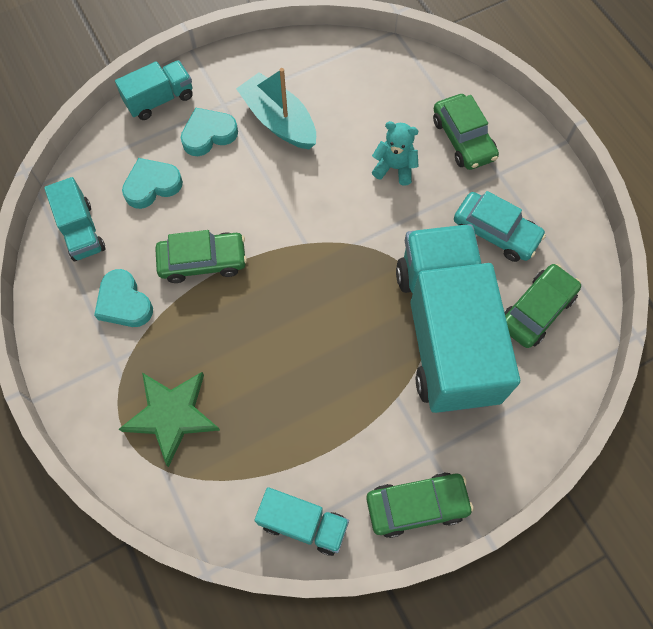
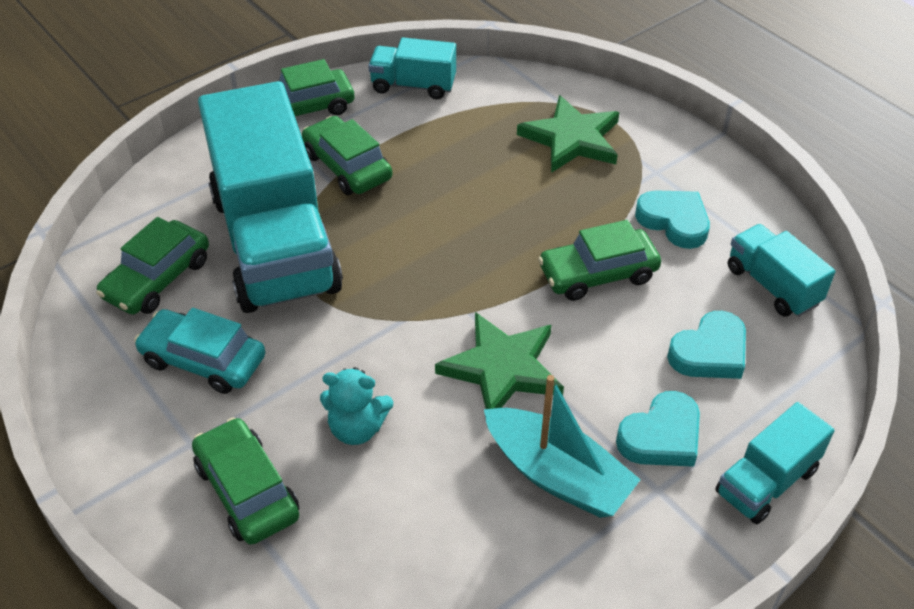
camera: 170 degrees right, 20 degrees down
none -> green car [302,116,392,195]
none -> green star [435,312,564,409]

